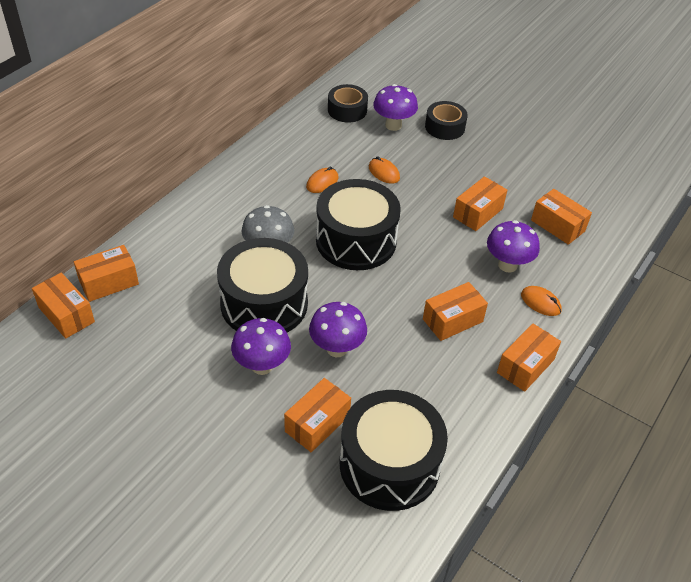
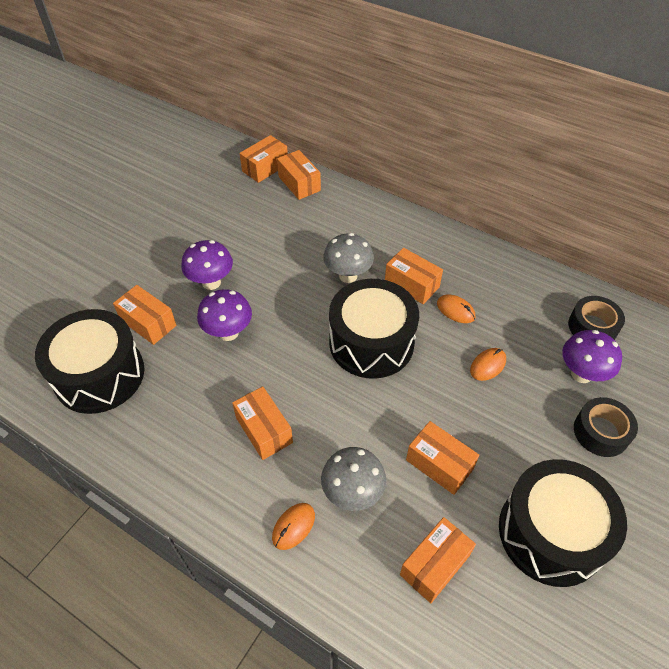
camera: 90 degrees right, 5 degrees up
black drum [217,238,308,333] -> black drum moved to [499,459,627,587]
purple mushroom [487,220,540,273] -> grey mushroom [321,447,386,511]
orange box [497,324,561,392] -> orange box moved to [385,248,443,304]

